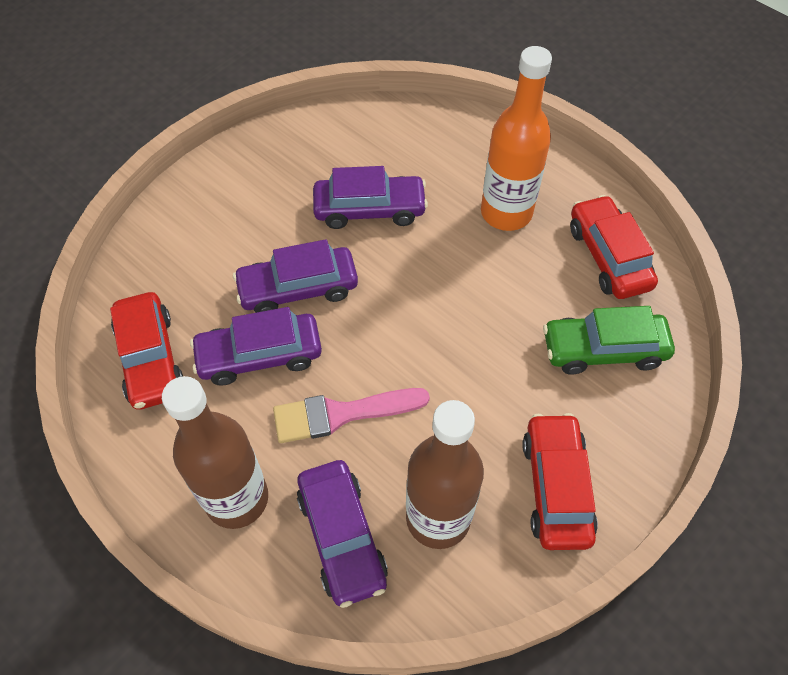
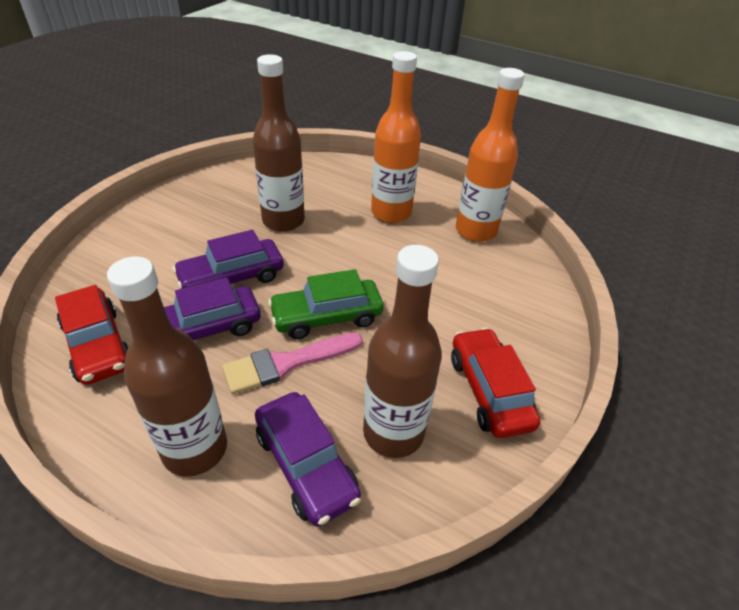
camera: 15 degrees left, 15 degrees down
purple car [313,166,428,229] -> brown bottle [253,54,305,232]
green car [543,306,675,375] -> green car moved to [268,269,384,339]
red car [570,195,658,299] -> orange bottle [456,68,525,242]

